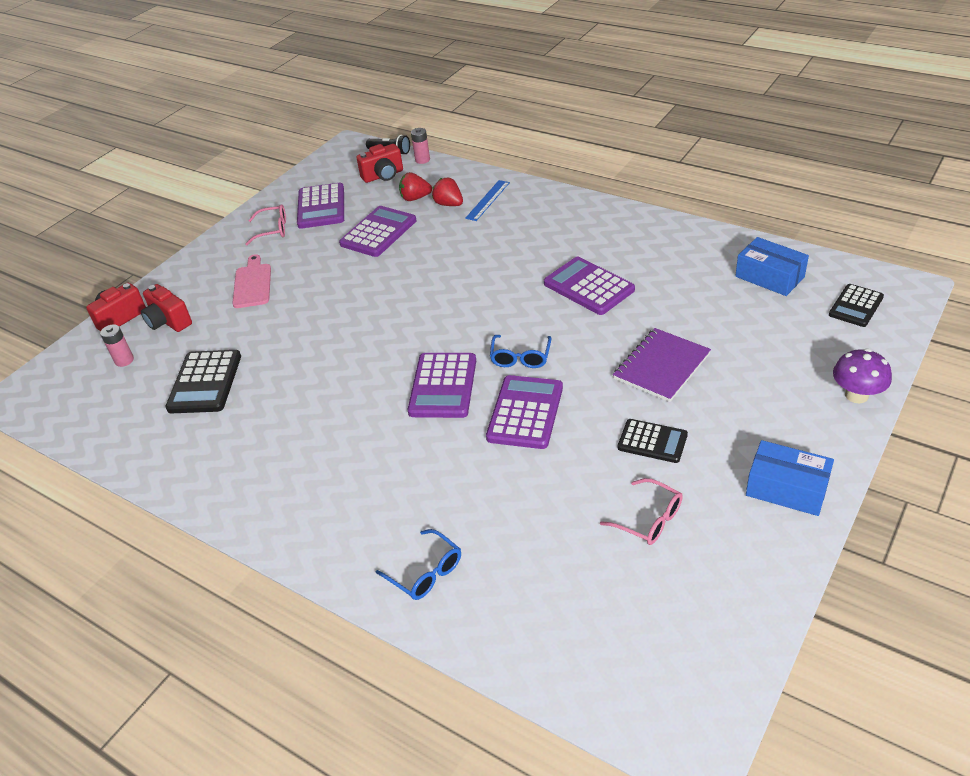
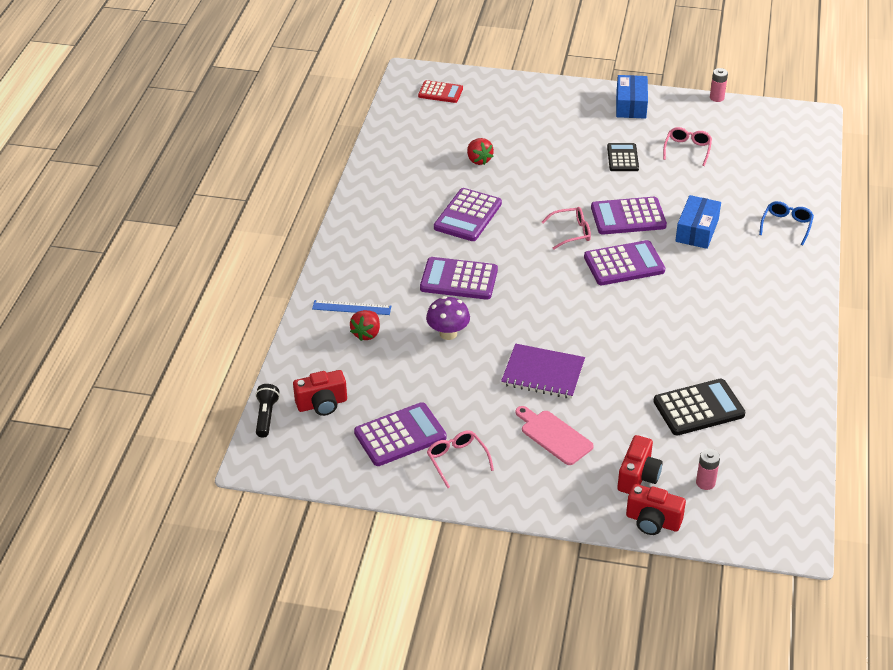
camera: 115 degrees left, 0 degrees up
pink cutting board [232,254,271,308] -> pink cutting board turned 75 degrees clockwise [515,406,594,465]
purple calculator [339,206,416,257] -> purple calculator moved to [420,257,498,300]
red camera [356,144,403,183] -> red camera turned 120 degrees clockwise [293,370,347,416]
red strawberry [399,172,432,201] -> red strawberry moved to [467,138,494,165]
pink battery [411,128,430,164] -> pink battery moved to [710,68,728,102]
blue glasses [490,335,552,368] -> pink glasses [542,207,591,250]
purple notebook [613,328,711,402] -> purple notebook moved to [501,344,585,399]
blue box [735,237,809,296] -> blue box moved to [675,195,721,249]
black calculator [829,284,884,327] -> red calculator [418,80,463,103]
purple mushroom [833,349,892,403] -> purple mushroom moved to [426,296,470,340]

